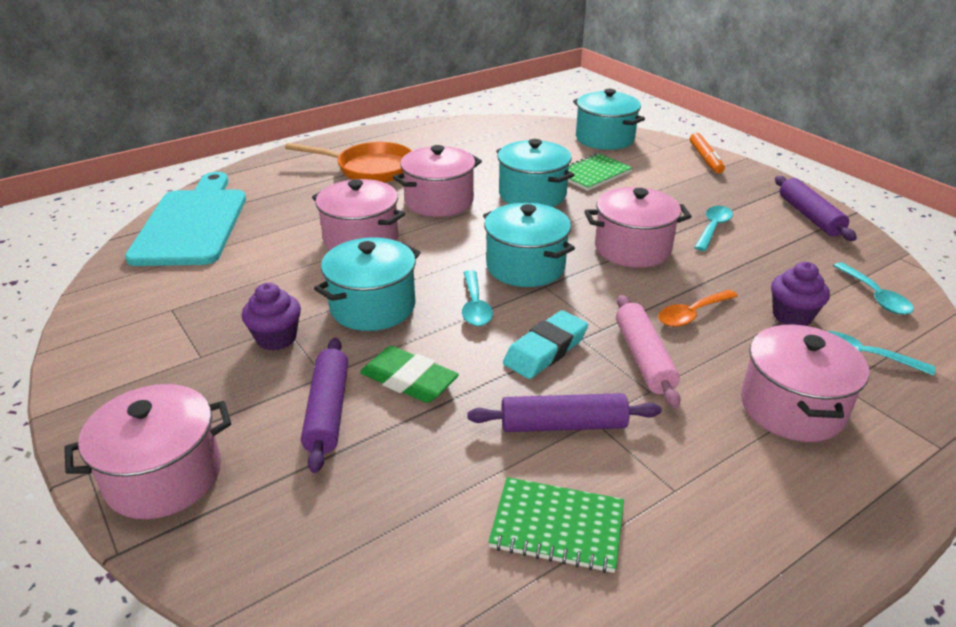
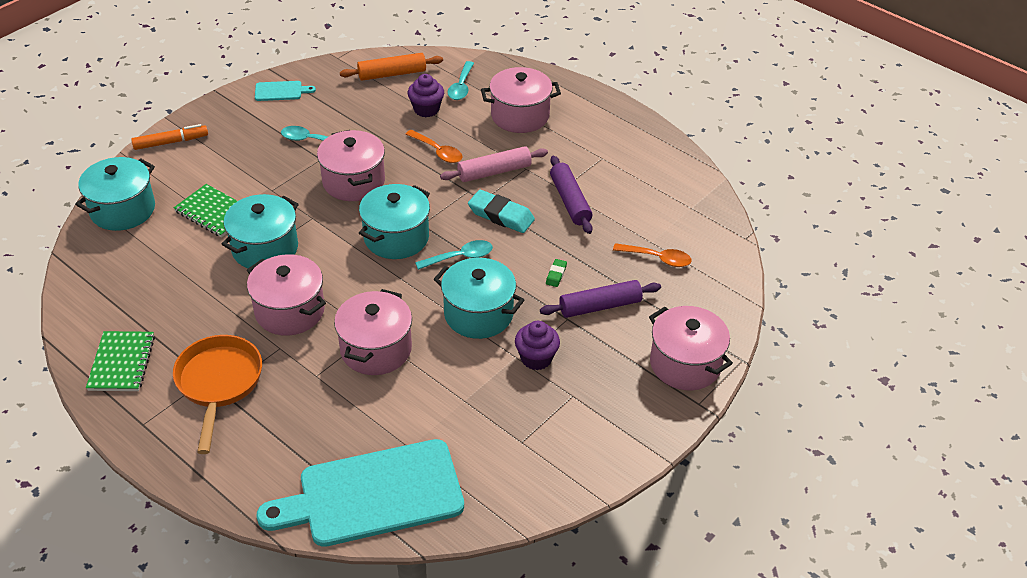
camera: 105 degrees left, 10 degrees up
green eraser [360,346,459,403] -> green eraser [546,259,567,287], size x0.48
green notebook [488,477,624,573] -> green notebook moved to [86,331,155,391]
purple rolling pin [775,176,857,241] -> turquoise cutting board [255,81,316,101]
turquoise spoon [833,262,914,315] -> orange rolling pin [340,53,443,81]
none -> orange spoon [613,243,692,267]

